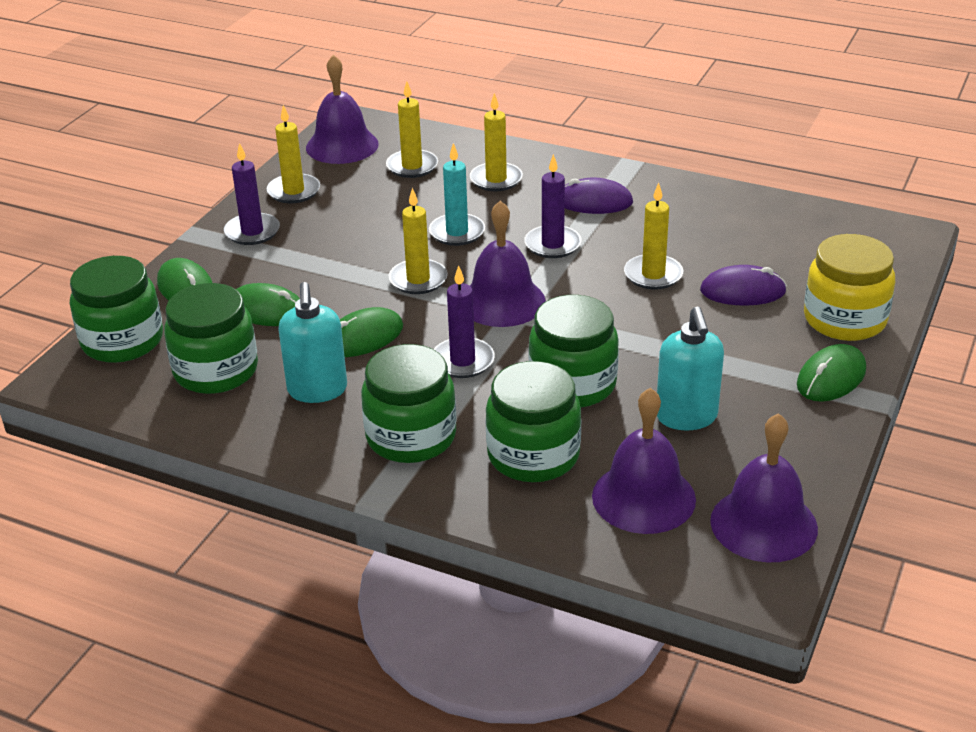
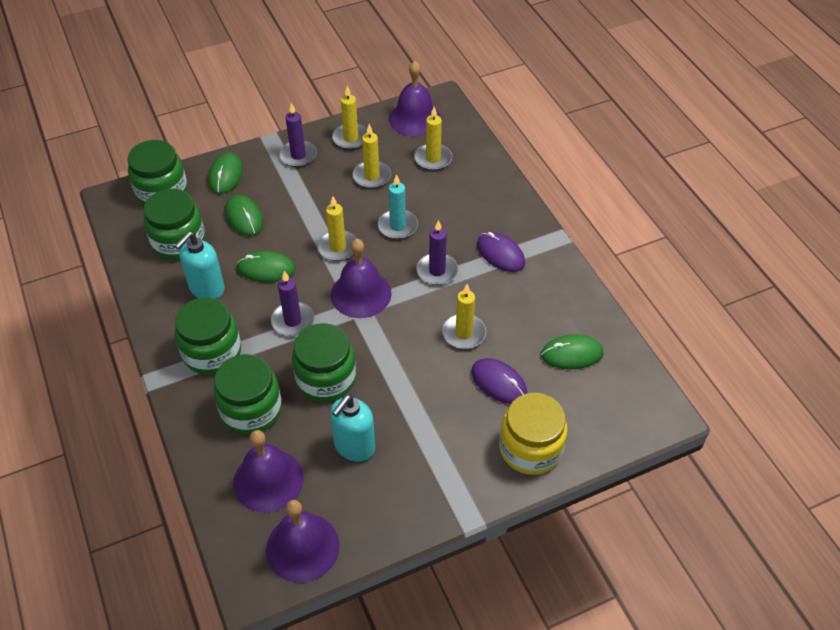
camera: 40 degrees right, 15 degrees up
yellow candle [470,93,523,191] -> yellow candle moved to [353,124,391,188]
green mouse [797,344,866,402] -> green mouse moved to [541,334,603,369]

